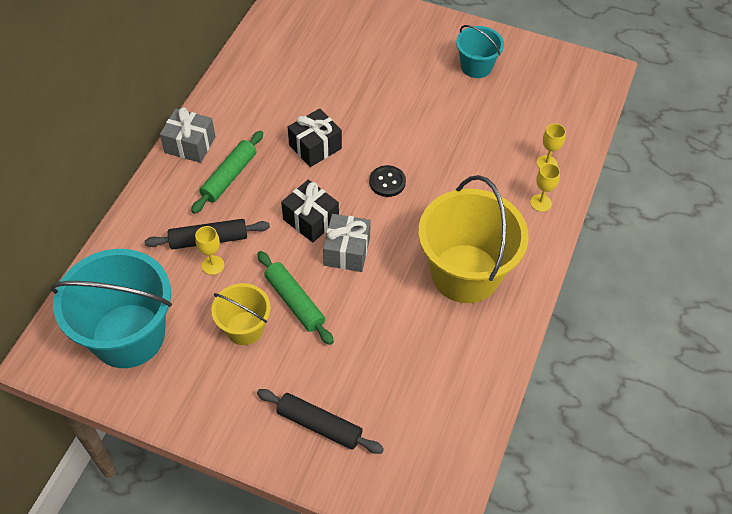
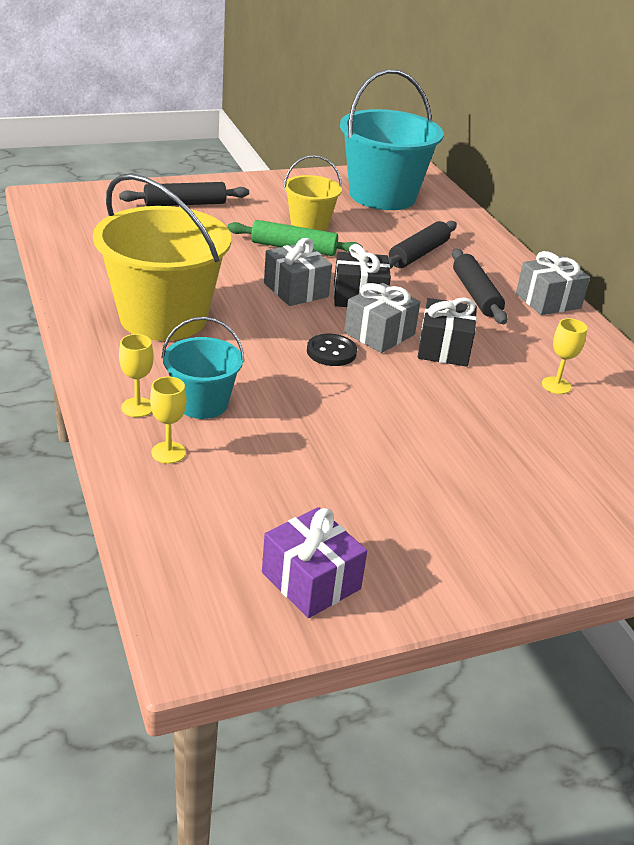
camera: 135 degrees right, 20 degrees down
green rolling pin [191,131,263,214] -> black rolling pin [452,249,508,324]
yellow goblet [195,226,224,275] -> yellow goblet moved to [542,318,587,394]
turquoise bucket [456,25,504,78] -> turquoise bucket moved to [162,317,244,419]
none -> purple gift [262,507,367,618]
none -> grey gift [344,283,420,353]

